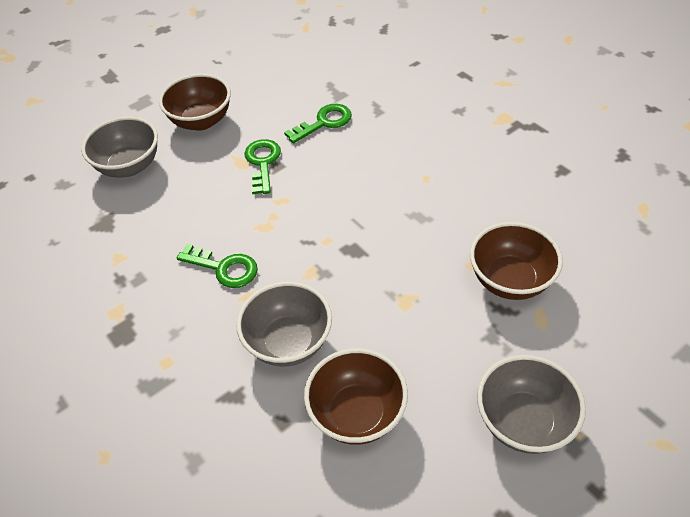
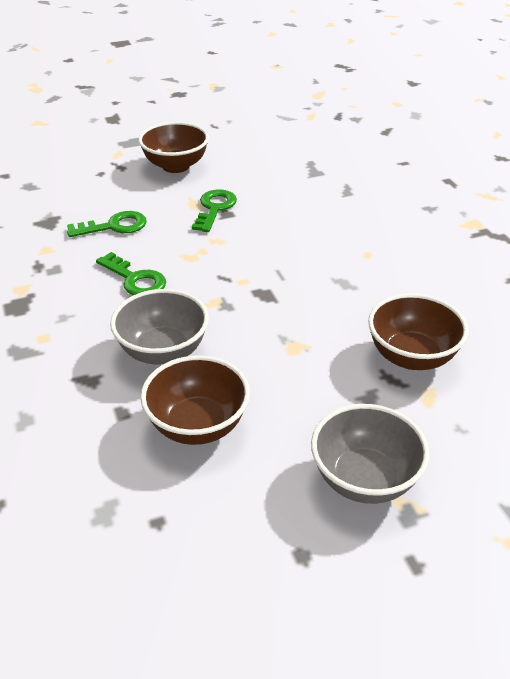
camera: 15 degrees right, 10 degrees down
grey bowl [81,117,158,177] -> none
green key [284,104,352,143] -> green key moved to [67,211,147,237]

